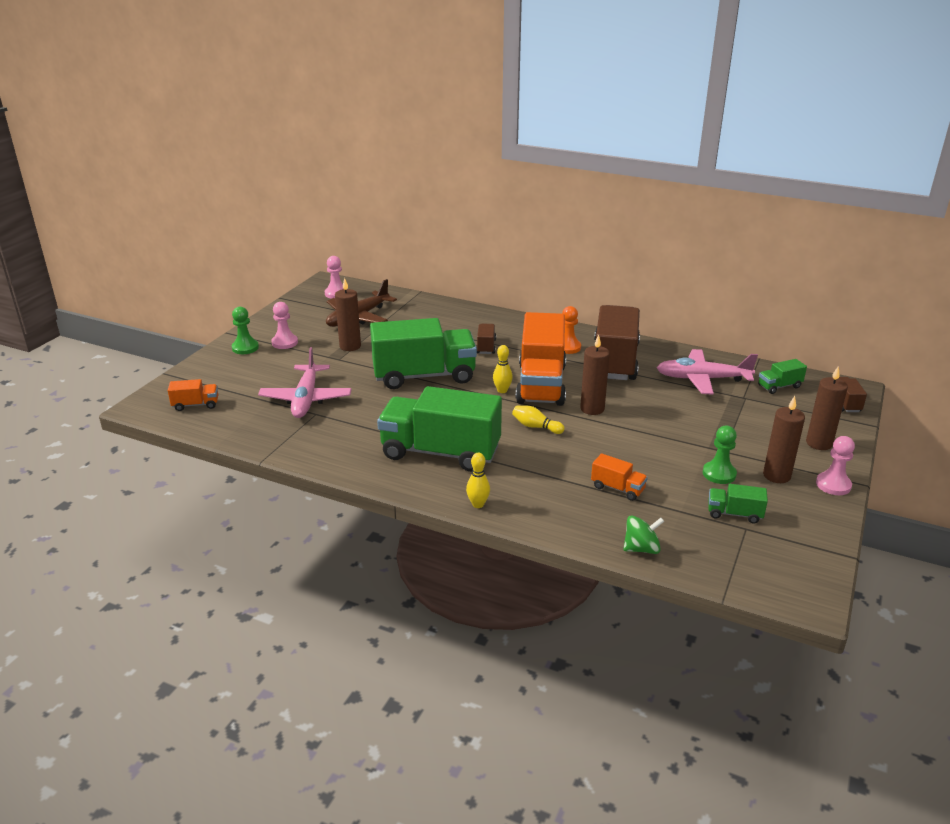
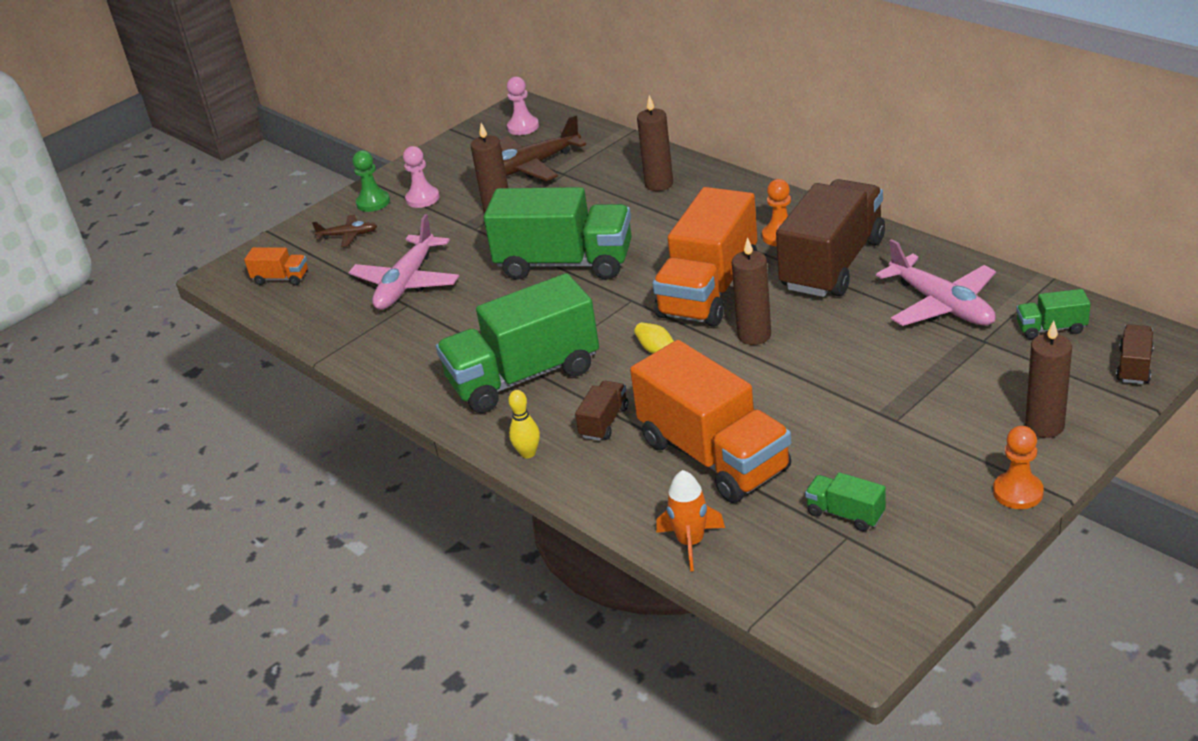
camera: 25 degrees right, 5 degrees up
green truck [377,386,502,472] -> green truck turned 60 degrees counterclockwise [436,273,599,413]
brown truck [476,324,496,354] -> brown truck moved to [575,381,628,441]
yellow bowling pin [493,345,513,393] -> none
orange truck [591,453,648,501] -> orange truck [630,340,791,503], size x2.34
green spinning top [623,515,664,554] -> orange rocket [656,470,725,571]
pink plane [657,349,758,395] -> pink plane turned 150 degrees counterclockwise [876,239,996,326]
green pawn [703,426,737,484] -> none
brown candle [763,396,805,483] -> brown candle moved to [637,95,673,191]
pink pawn [816,436,855,495] -> orange pawn [993,426,1044,509]
none -> brown plane [312,215,377,247]

